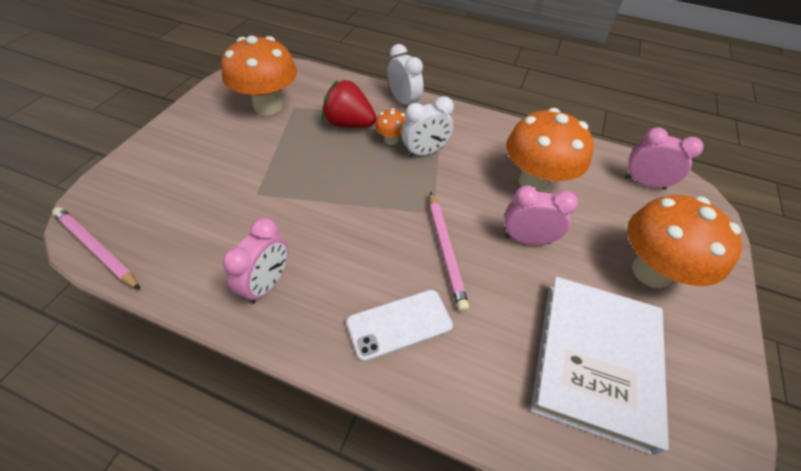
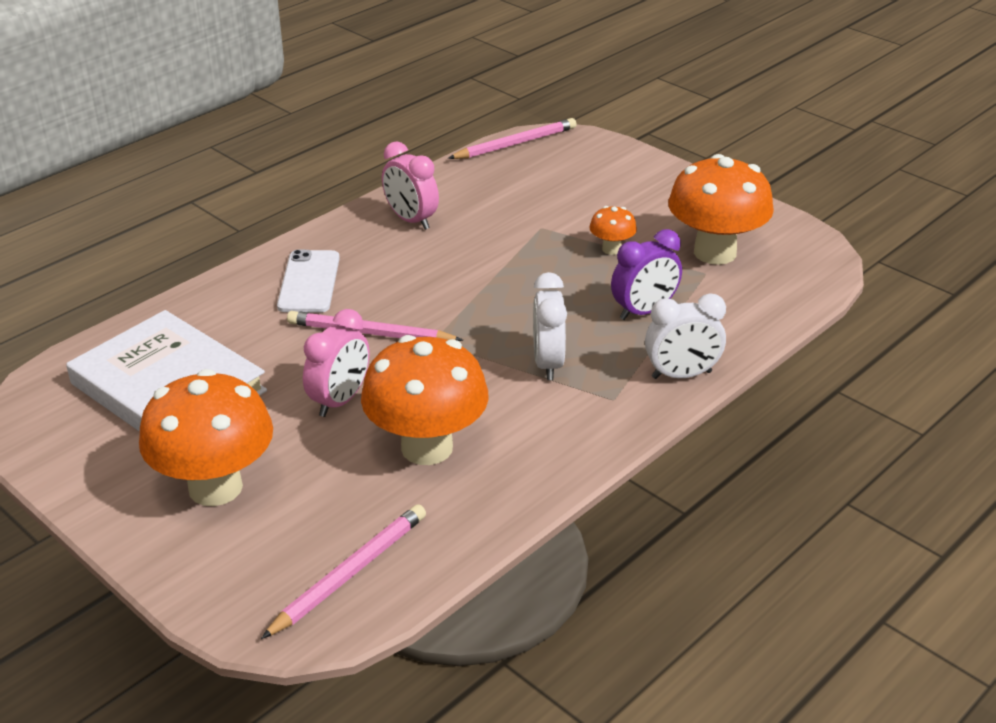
camera: 115 degrees right, 15 degrees down
red strawberry [322,80,376,128] -> purple clock [611,229,682,320]
orange mushroom [375,108,406,145] -> orange mushroom moved to [590,206,637,255]
pink clock [624,128,704,190] -> pink pencil [261,504,426,639]

